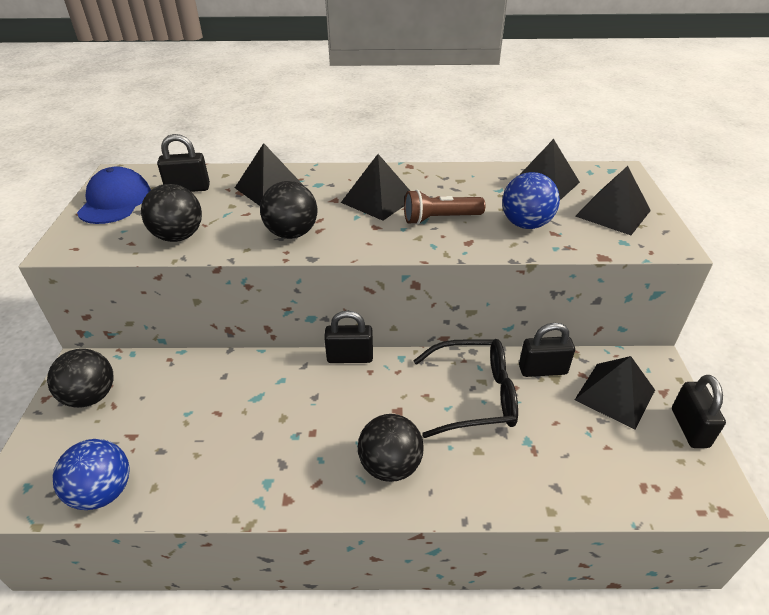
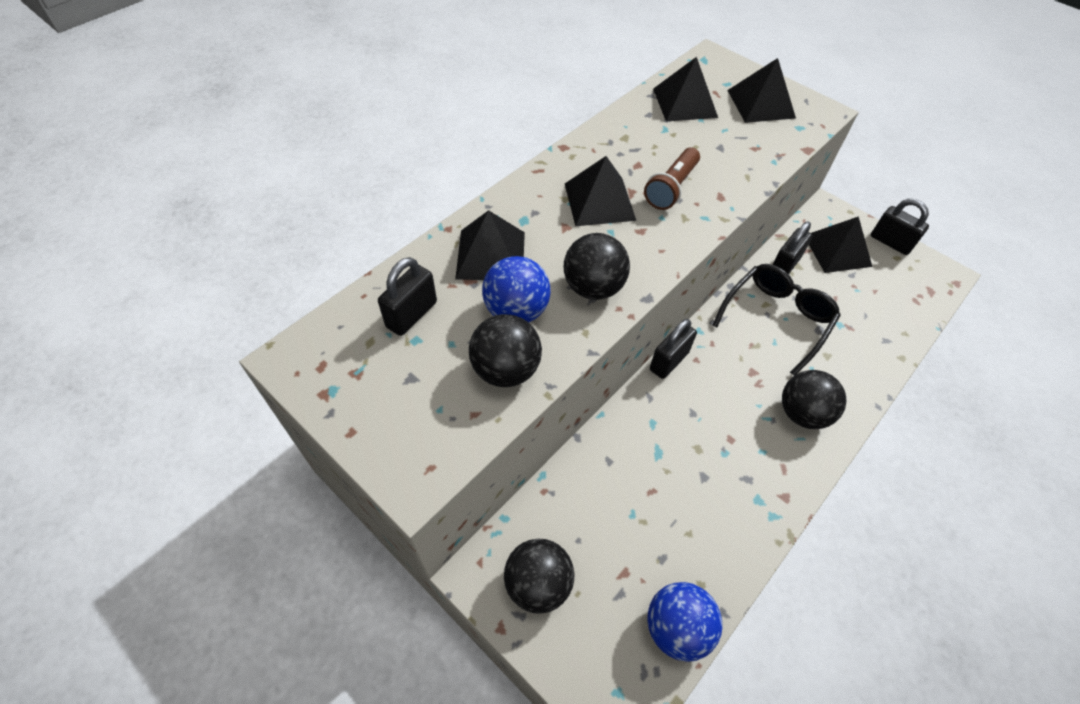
camera: 50 degrees left, 15 degrees up
blue cap [77,166,151,224] -> none
blue ball [502,172,560,229] -> blue ball moved to [482,256,550,322]

